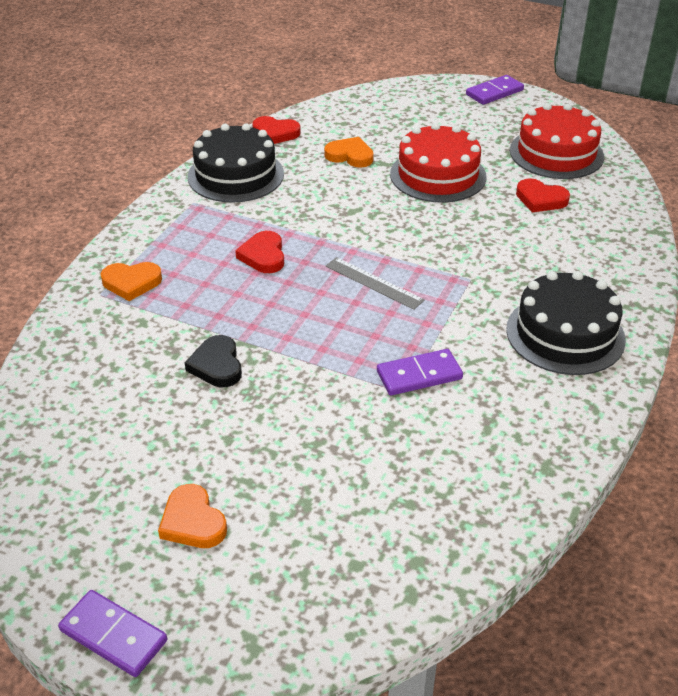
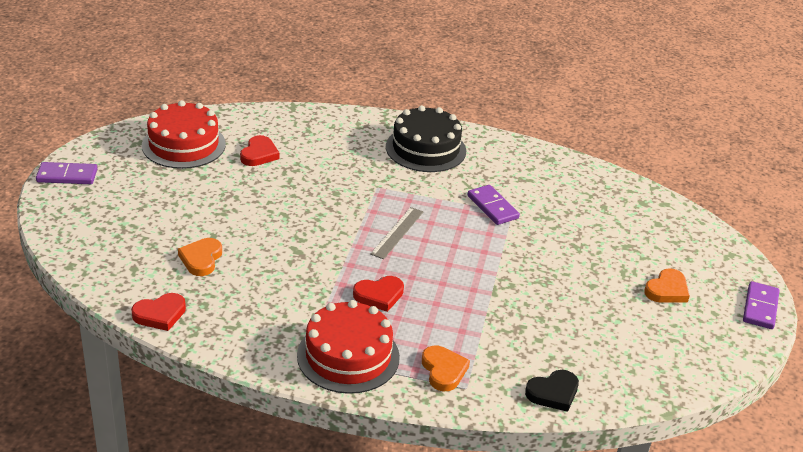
camera: 105 degrees left, 5 degrees down
black heart [185,335,242,387] -> black heart moved to [525,370,579,412]
black cake [188,124,284,203] -> none
red heart [252,116,301,144] -> red heart turned 60 degrees clockwise [131,293,186,331]
red cake [390,123,487,203] -> red cake moved to [297,300,400,394]
purple domino [466,75,524,105] -> purple domino turned 45 degrees counterclockwise [36,162,98,184]

